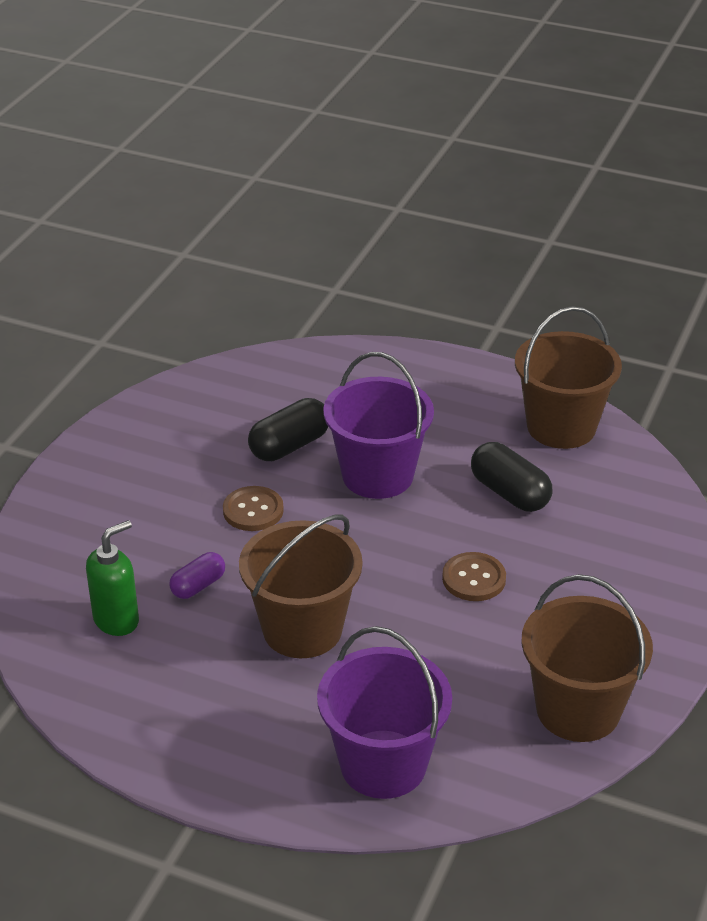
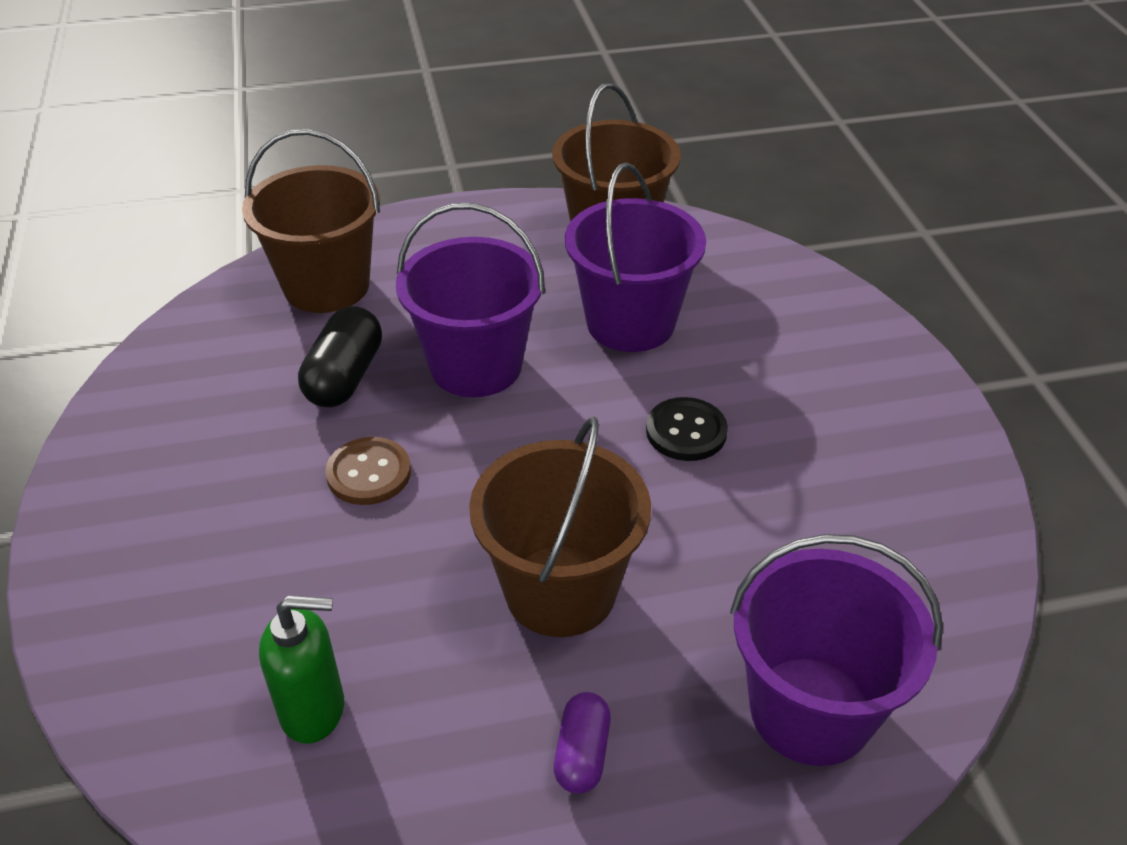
camera: 35 degrees left, 5 degrees up
green soap dispenser [86,520,139,636] -> green soap dispenser turned 75 degrees clockwise [259,596,344,744]
purple capsule [169,552,225,599] -> purple capsule moved to [554,692,611,794]
brown button [442,552,506,601] -> black button [646,397,728,461]
black capsule [471,442,552,512] -> purple bucket [565,163,706,352]
brown bucket [521,574,653,742] -> brown bucket moved to [242,129,380,313]

